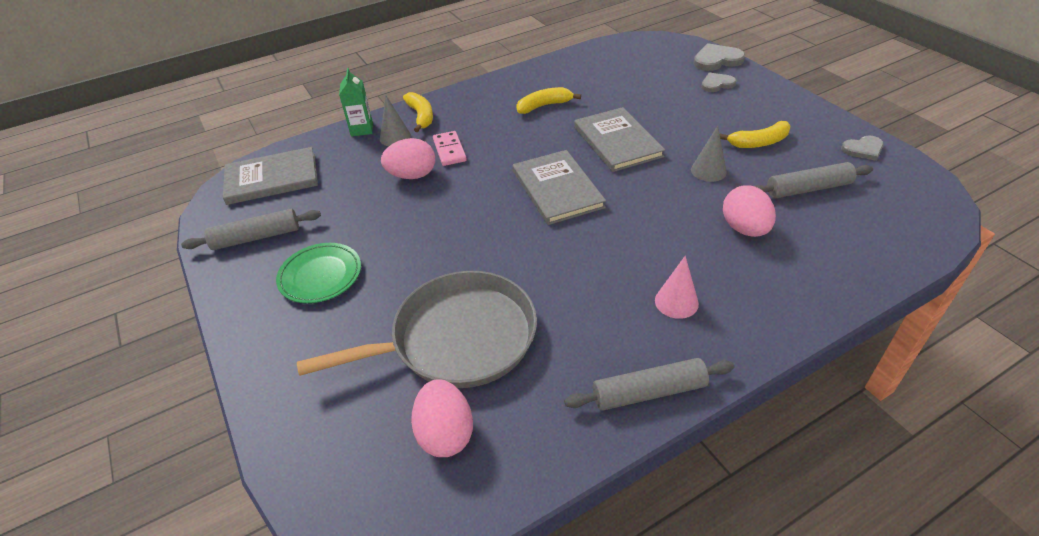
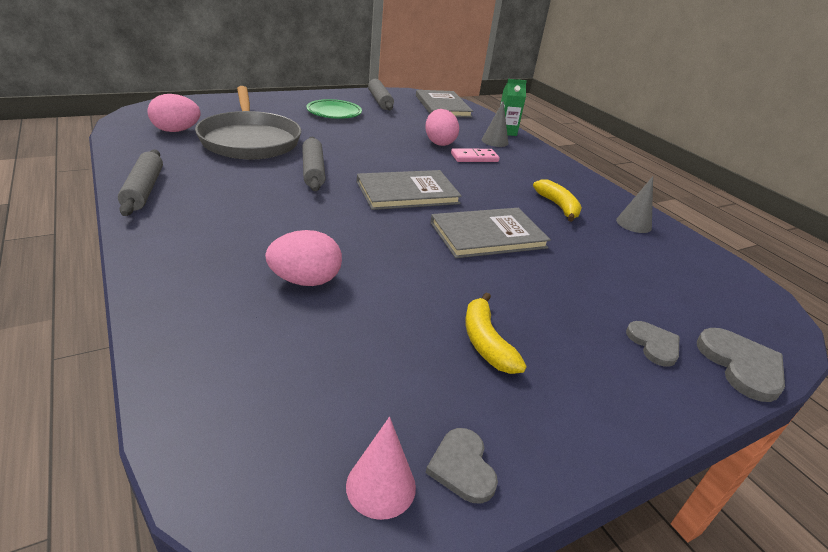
camera: 85 degrees right, 10 degrees down
yellow banana [403,92,433,132] -> none
pink cone [655,256,699,319] -> pink cone moved to [346,417,416,520]
grey cone [691,126,727,182] -> grey cone moved to [616,176,653,233]
grey rolling pin [754,162,873,198] -> grey rolling pin moved to [302,137,326,191]

